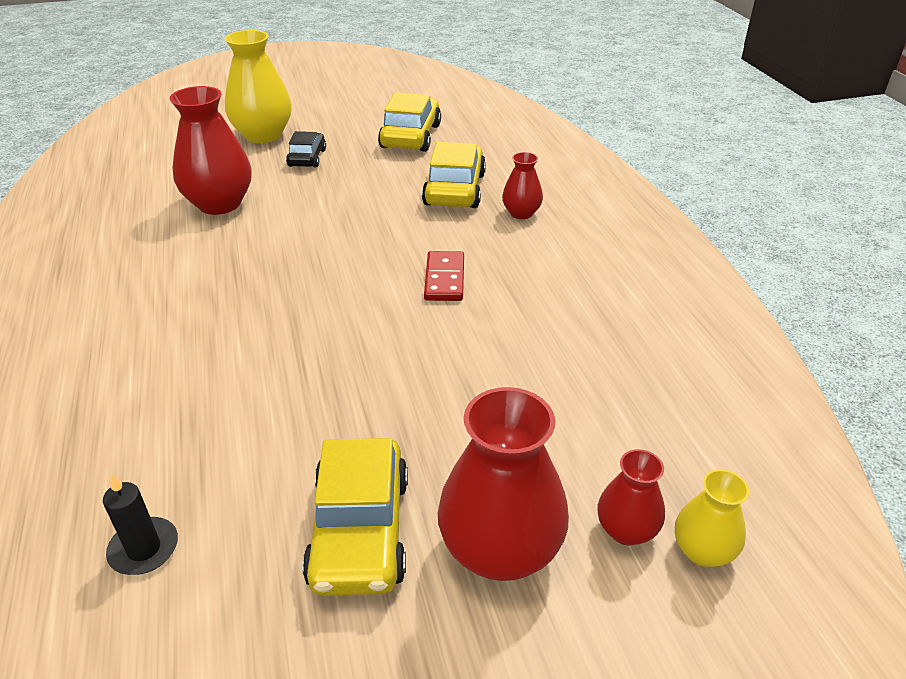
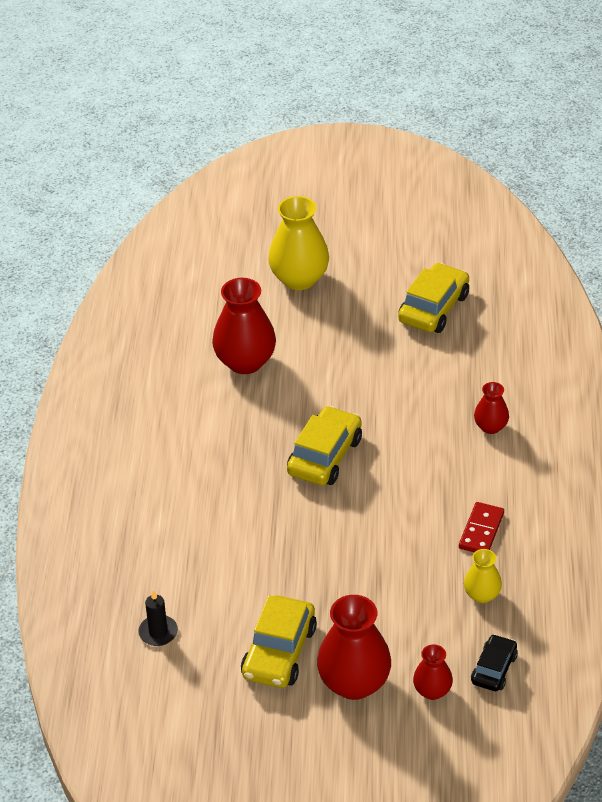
camera: 20 degrees right, 5 degrees up
black car [286,131,326,167] -> black car moved to [471,634,518,691]
yellow car [422,142,486,208] -> yellow car moved to [287,406,362,486]
red domino [424,251,464,301] -> red domino moved to [459,502,504,553]
yellow vase [675,469,749,567] -> yellow vase moved to [464,549,502,603]

